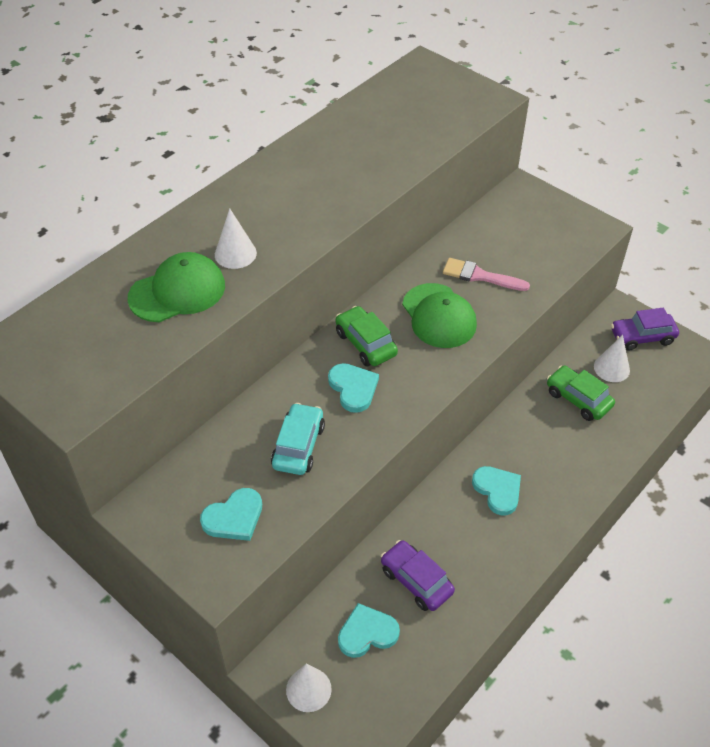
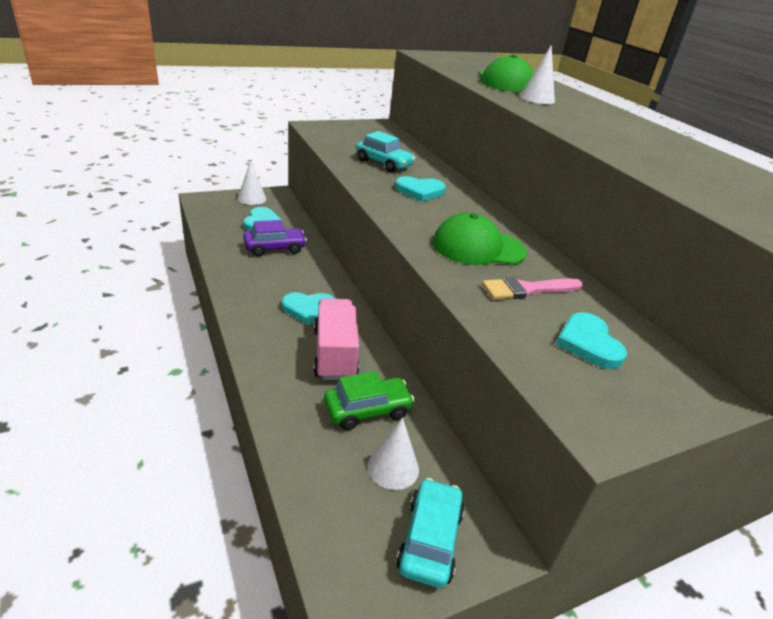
camera: 110 degrees right, 15 degrees down
turquoise heart [200,488,262,541] -> turquoise heart moved to [556,312,627,369]
green car [336,306,398,367] -> none
pink brush [443,258,530,291] -> pink brush turned 150 degrees counterclockwise [482,277,583,299]
purple car [611,308,679,351] -> turquoise car [396,478,465,588]
none -> pink truck [314,298,359,380]

